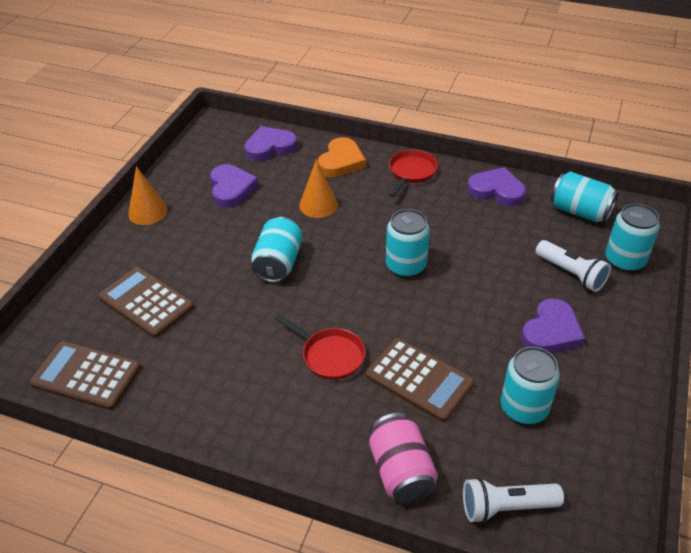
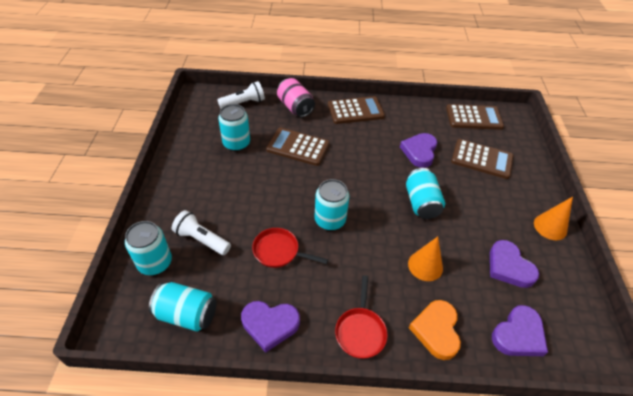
camera: 160 degrees right, 5 degrees up
red pan [275,314,365,380] -> red pan moved to [252,228,328,268]
purple heart [521,299,585,353] -> purple heart moved to [400,133,437,168]
none -> brown calculator [328,96,385,124]

